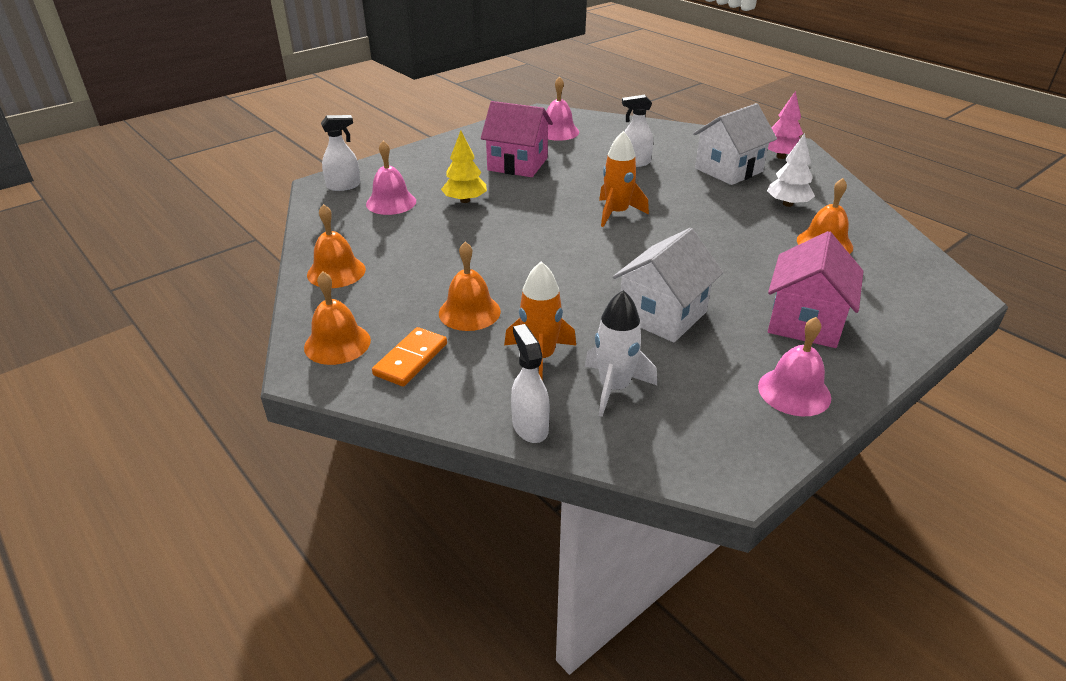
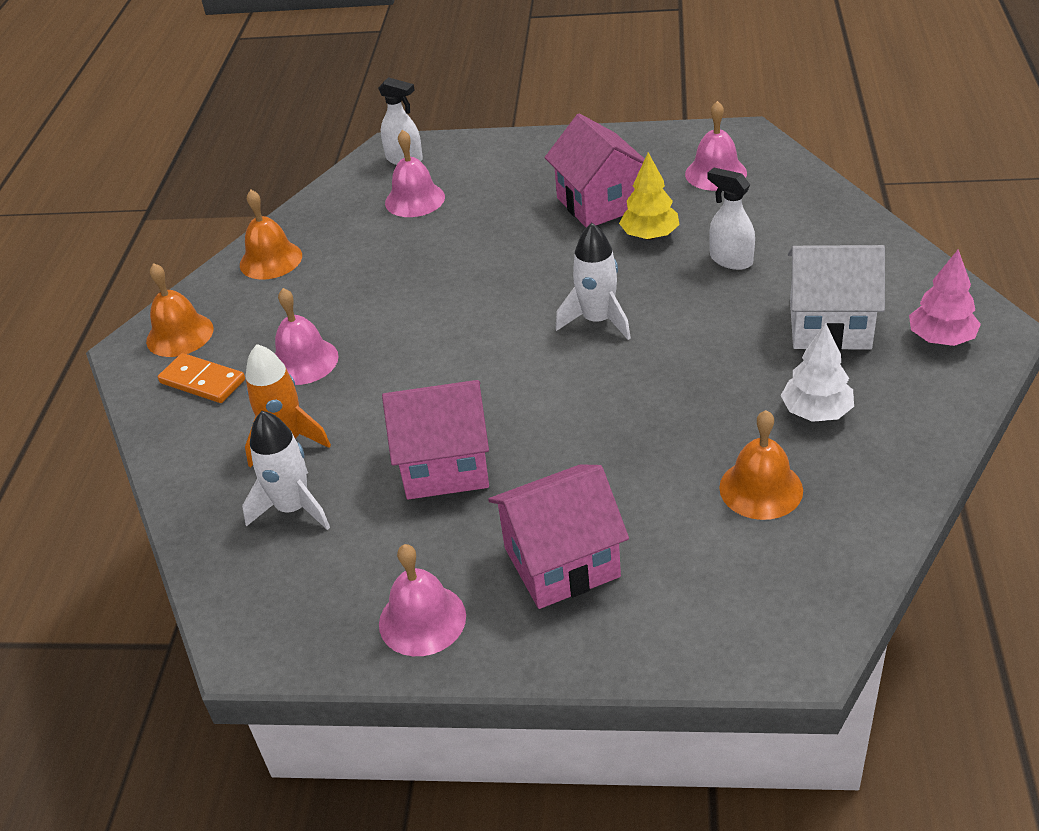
camera: 50 degrees right, 5 degrees up
orange domino [372,327,447,387] -> orange domino turned 45 degrees clockwise [158,353,245,403]
orange bell [439,242,501,331] -> pink bell [275,288,339,385]
yellow tree [441,131,487,203] -> yellow tree moved to [619,152,680,240]
white spray bottle [511,324,550,443] -> none
orange rocket [599,131,649,227] -> white rocket [555,223,631,340]
white house [613,228,723,342] -> pink house [382,380,489,499]

